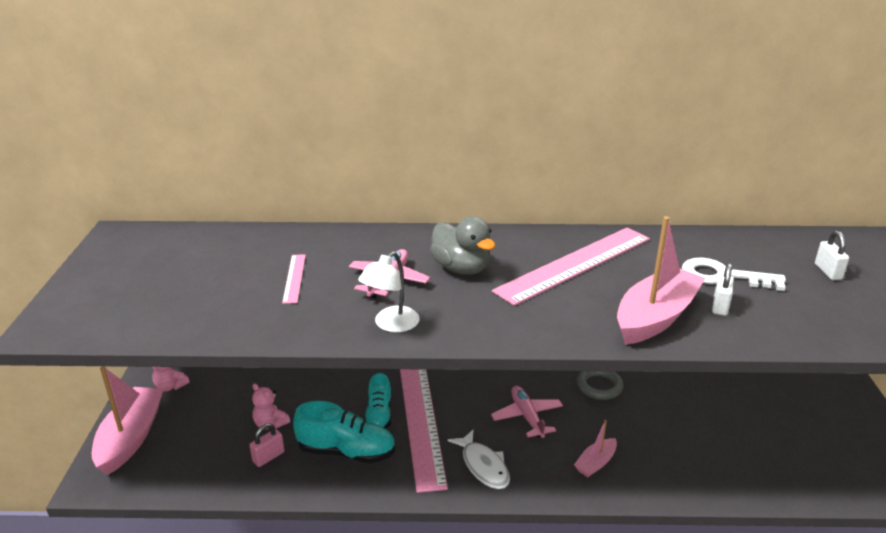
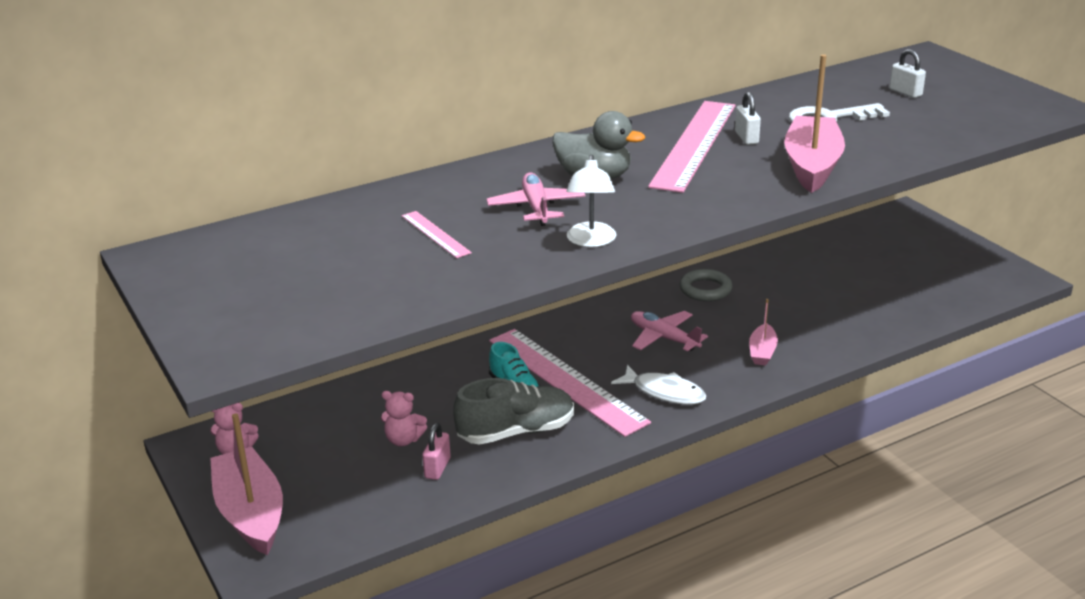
camera: 30 degrees left, 0 degrees up
turquoise shoe [293,401,395,463] -> grey shoe [453,378,574,445]
white padlock [712,263,734,316] -> white padlock moved to [735,92,761,145]

